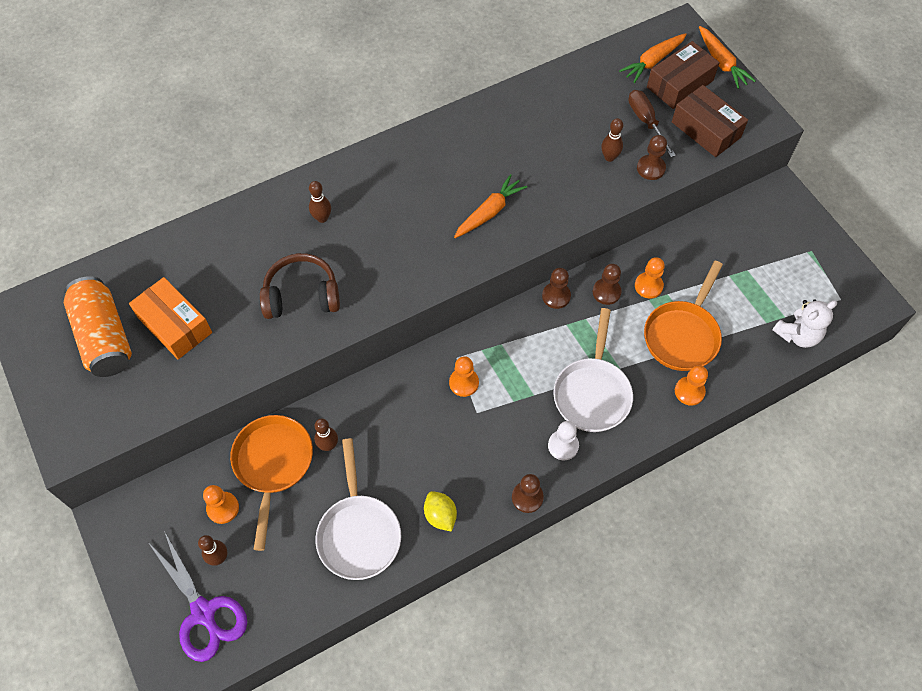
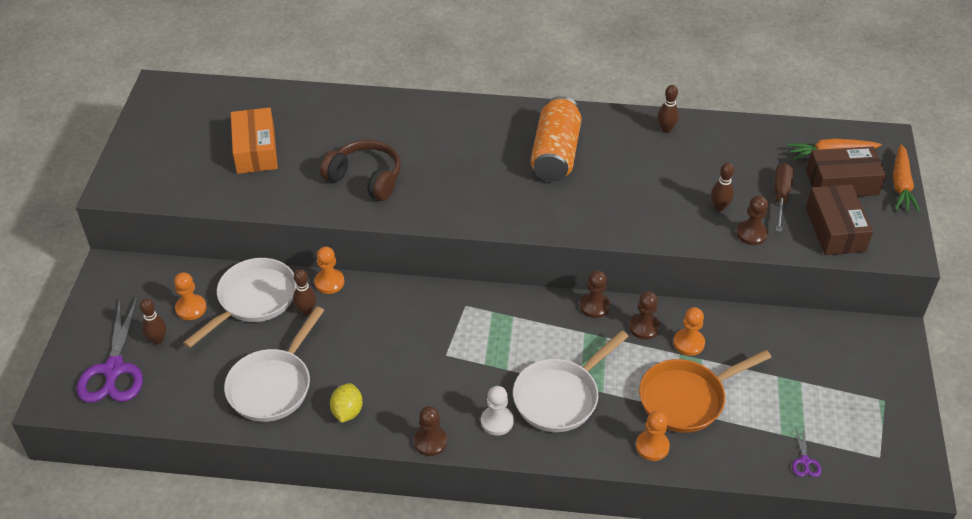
camera: 35 degrees right, 15 degrees down
orange can [64,276,132,377] -> orange can moved to [530,96,582,181]
orange pan [230,415,313,551] -> white pan [183,258,296,348]
brown bowling pin [309,181,331,223] -> brown bowling pin moved to [657,85,679,133]
orange pawn [449,356,479,397] -> orange pawn moved to [314,247,345,294]
orange carrot [454,174,527,238] -> none
white teddy bear [772,299,837,348] -> purple scissors [792,427,822,477]

